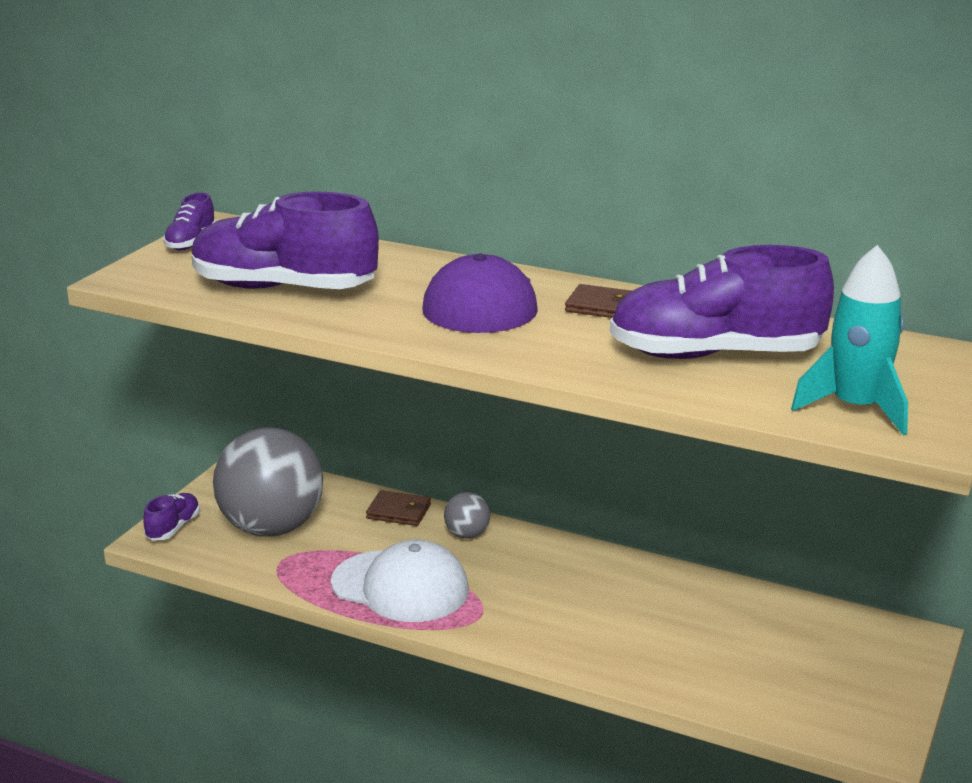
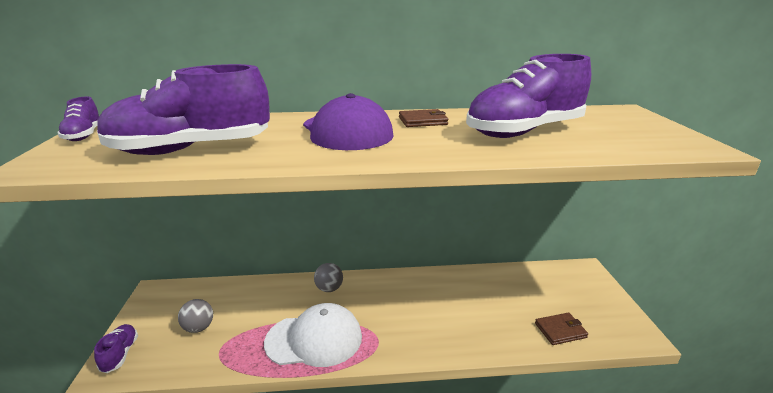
camera: 30 degrees left, 0 degrees up
grey ball [213,427,323,537] -> grey ball [178,299,213,333], size x0.43
brown wallet [366,490,431,526] -> brown wallet moved to [535,313,588,345]
turquoise rocket [791,245,908,436] -> none

